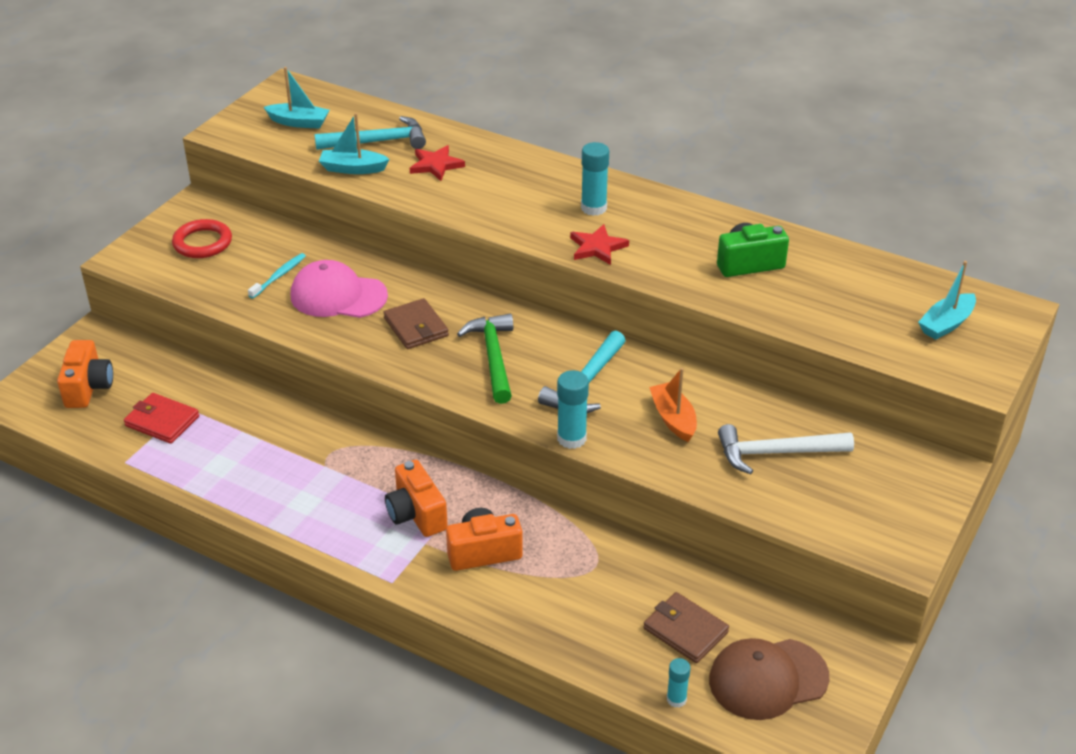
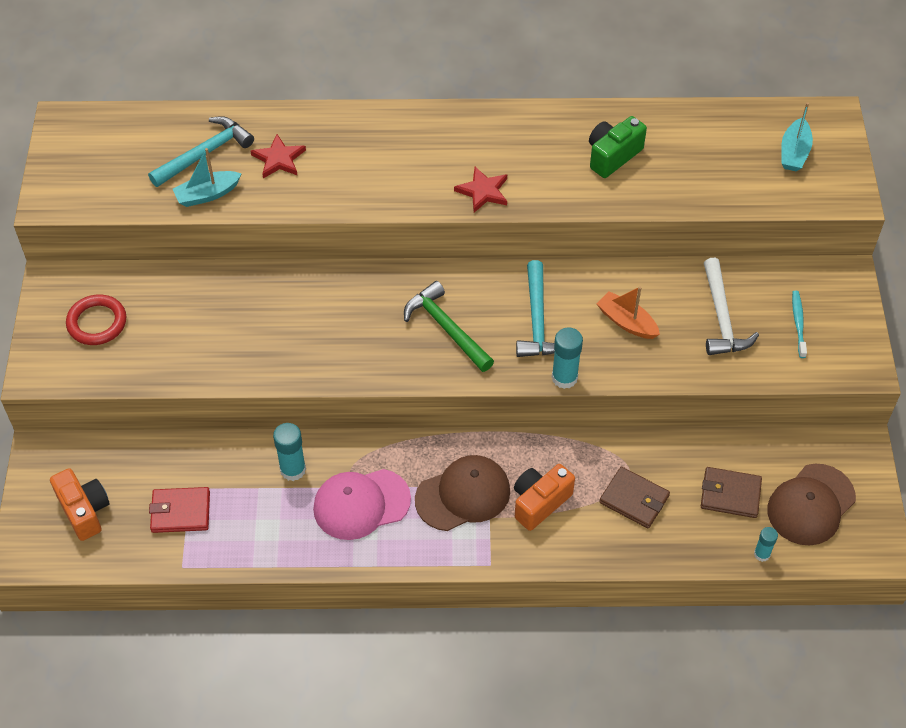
camera: 30 degrees left, 15 degrees up
turquoise toothbrush [248,253,306,299] -> turquoise toothbrush moved to [792,291,807,358]
turquoise boat [264,67,329,129] -> none
pink cap [291,260,388,318] -> pink cap moved to [313,469,411,540]
brown wallet [383,298,449,349] -> brown wallet moved to [599,467,670,528]
orange camera [385,460,448,537] -> brown cap [415,455,510,531]
turquoise glue stick [581,142,609,216] -> turquoise glue stick moved to [273,423,306,481]
white hammer [718,424,854,474] -> white hammer turned 60 degrees counterclockwise [704,258,759,355]

